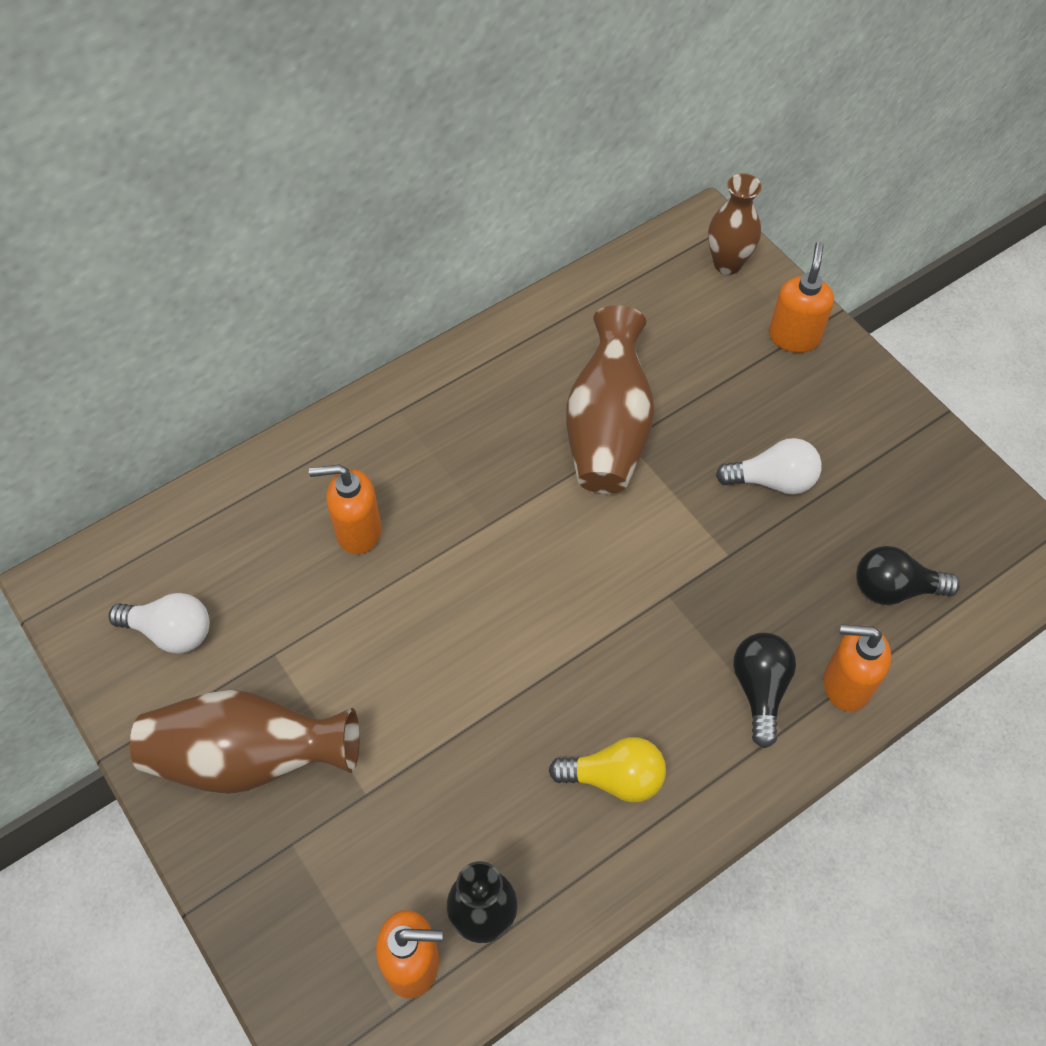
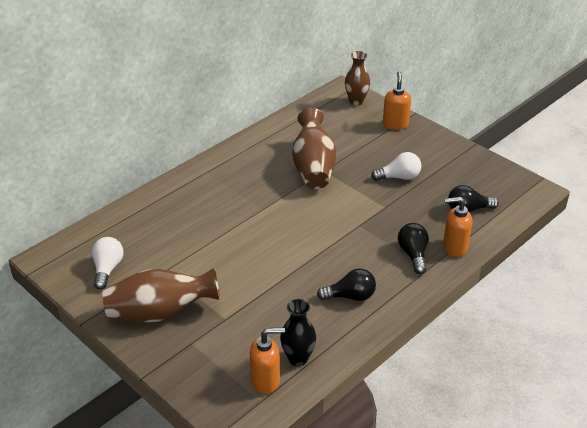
camera: 10 degrees left, 20 degrees down
white light bulb [109,593,210,654] -> white light bulb turned 90 degrees counterclockwise [92,237,124,290]
orange soap dispenser [309,464,381,554] -> none
yellow light bulb [549,737,666,802] -> black light bulb [317,268,376,301]

